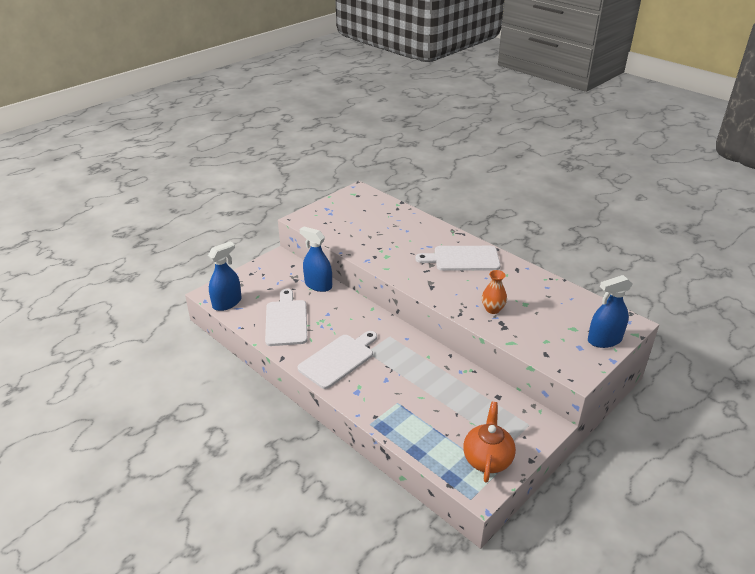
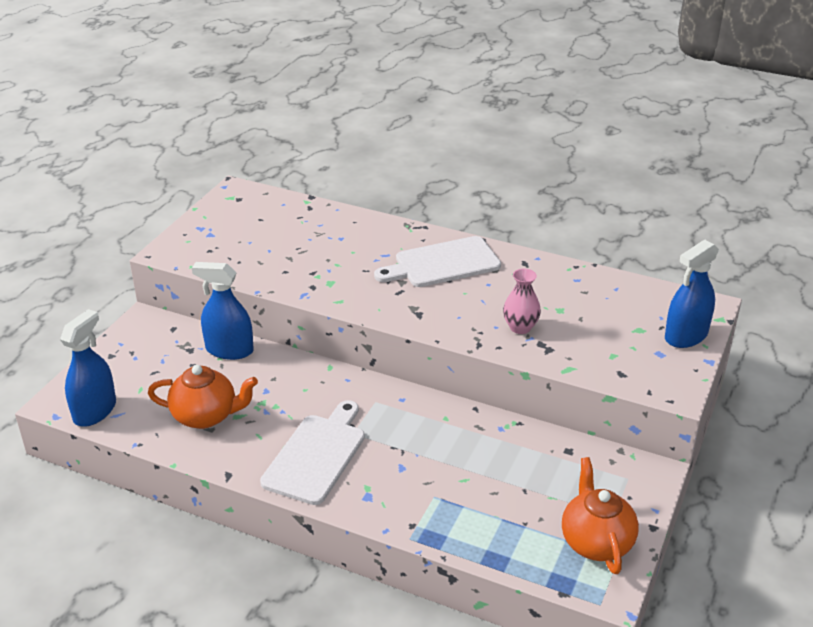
camera: 20 degrees left, 0 degrees up
white cutting board [265,289,308,346] -> orange teapot [148,365,258,429]
orange vase [482,270,507,314] -> pink vase [503,269,541,334]

